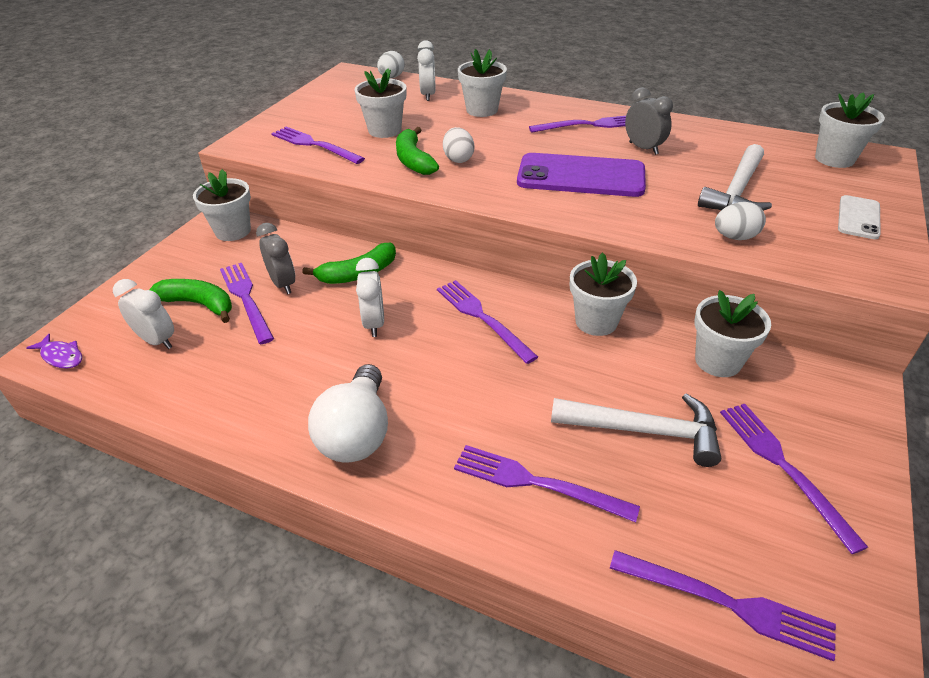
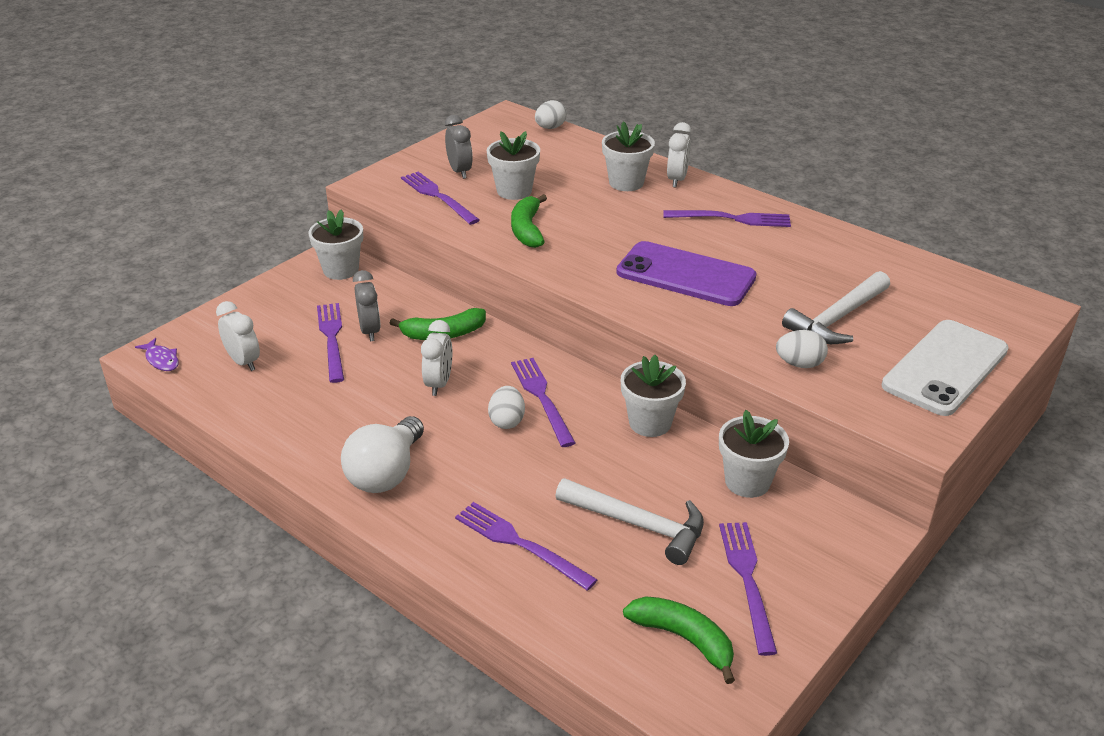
camera: 15 degrees right, 5 degrees down
green banana [149,279,232,323] -> green banana moved to [623,596,735,684]
white clock [417,40,436,101] -> white clock moved to [667,122,692,187]
white egg [443,127,474,163] -> white egg moved to [488,386,525,429]
purple fork [610,550,836,662] -> none
grey clock [625,87,673,155] -> grey clock moved to [445,115,473,179]
white flower pot [815,92,885,168] -> none
white phone [838,195,881,239] -> white phone [882,320,1009,416], size x1.92

